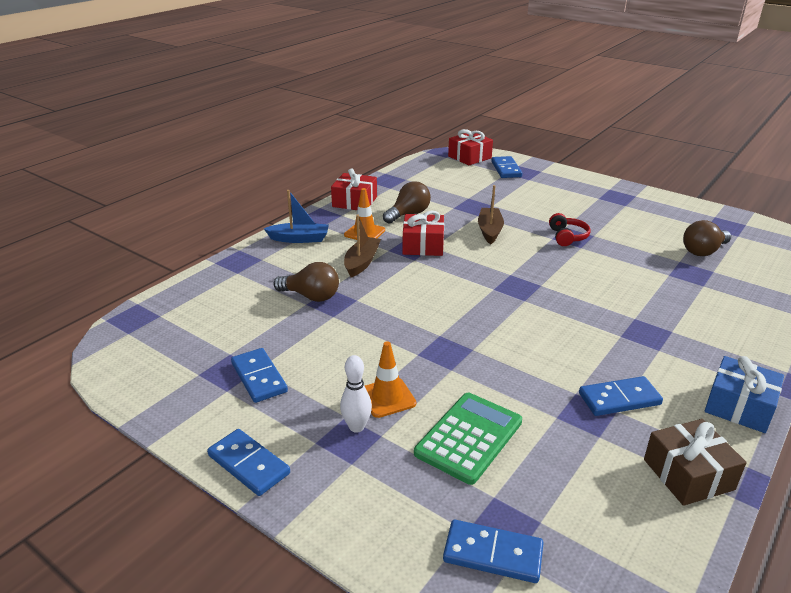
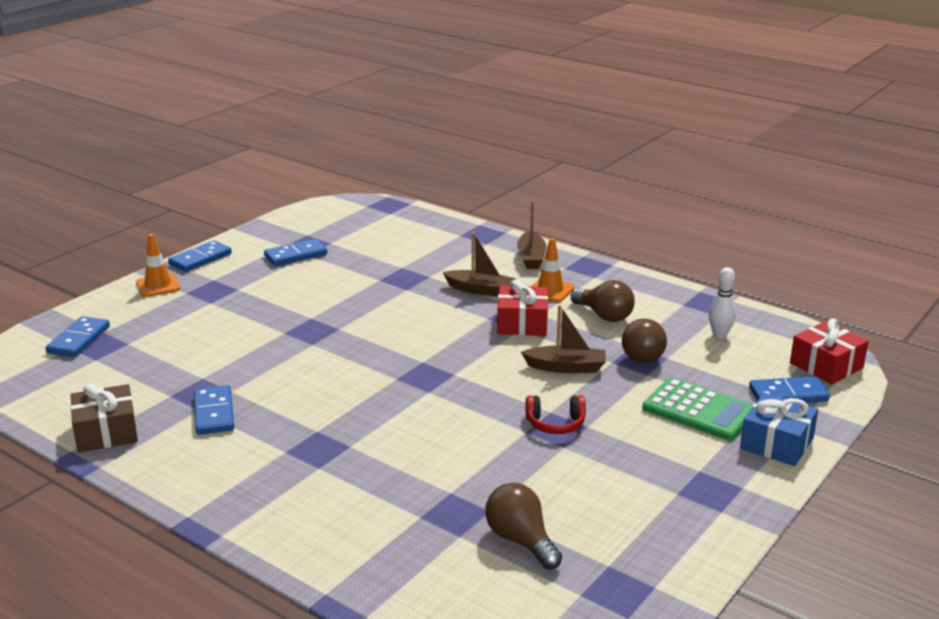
camera: 90 degrees right, 5 degrees down
blue boat [263,190,329,243] -> brown boat [517,200,546,269]
brown light bulb [273,262,339,302] -> brown light bulb moved to [622,319,667,363]
red gift [331,168,377,210] -> none
white bowling pin [340,355,372,433] -> white bowling pin moved to [709,267,736,339]
orange traffic cone [365,341,416,418] -> orange traffic cone moved to [136,234,180,297]
green calculator [414,393,522,485] -> green calculator moved to [643,378,753,441]
blue gift [704,356,784,433] -> blue gift moved to [740,393,818,466]

